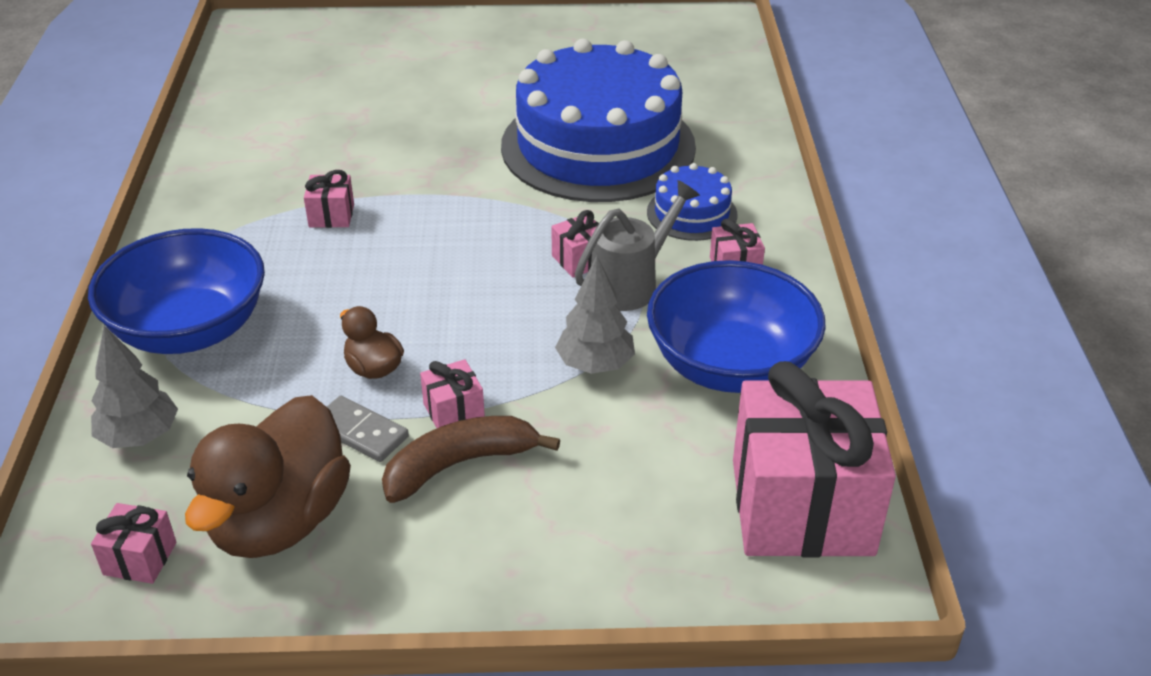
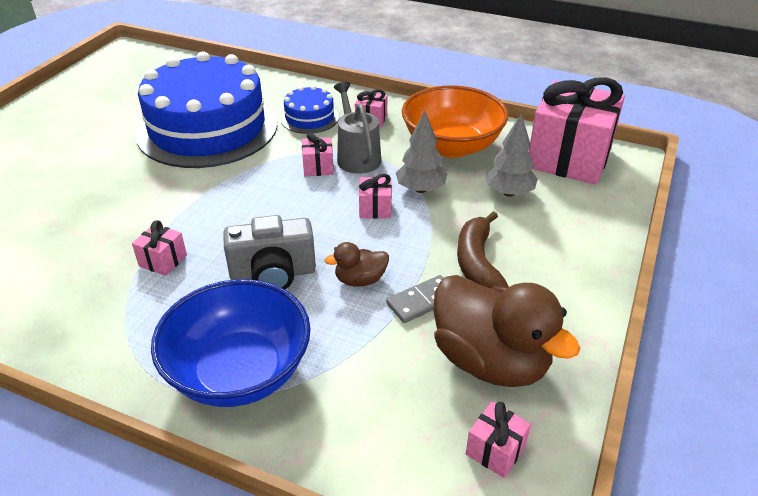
camera: 65 degrees left, 0 degrees up
grey tree [91,325,178,448] -> grey tree moved to [485,114,538,197]
pink gift [420,359,485,428] -> pink gift moved to [359,174,392,219]
blue bowl [647,260,826,393] -> orange bowl [402,85,508,158]
none -> grey camera [223,215,316,289]

